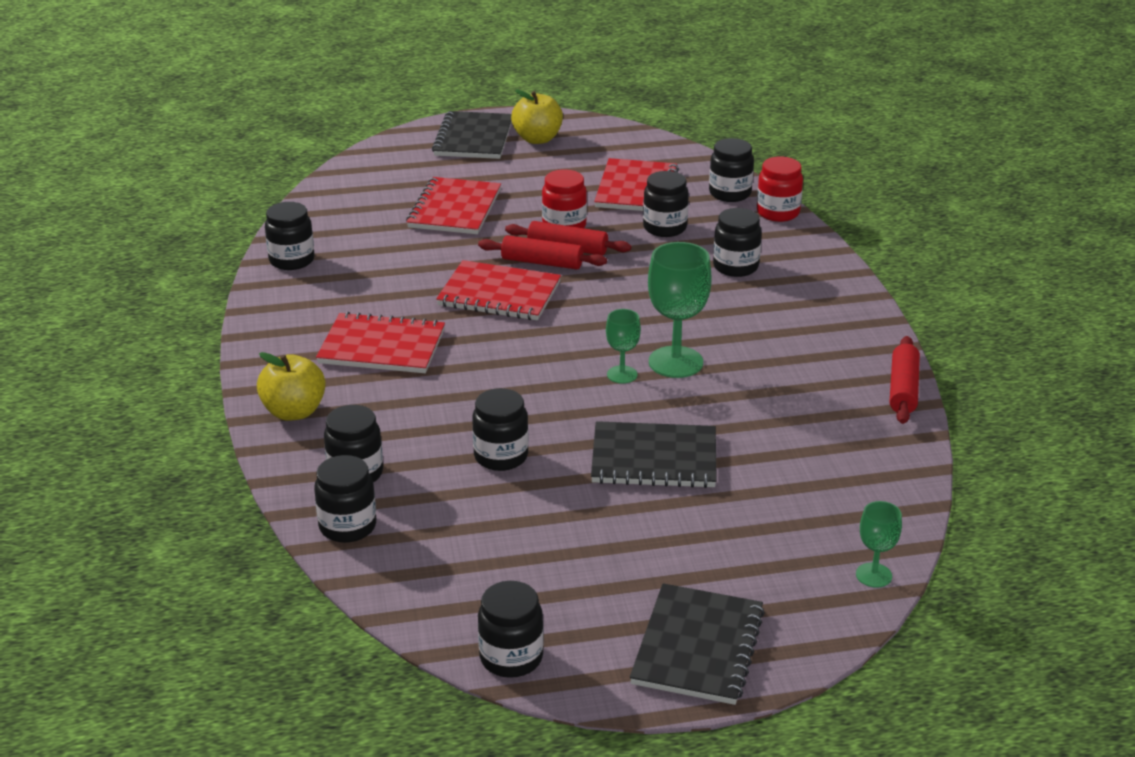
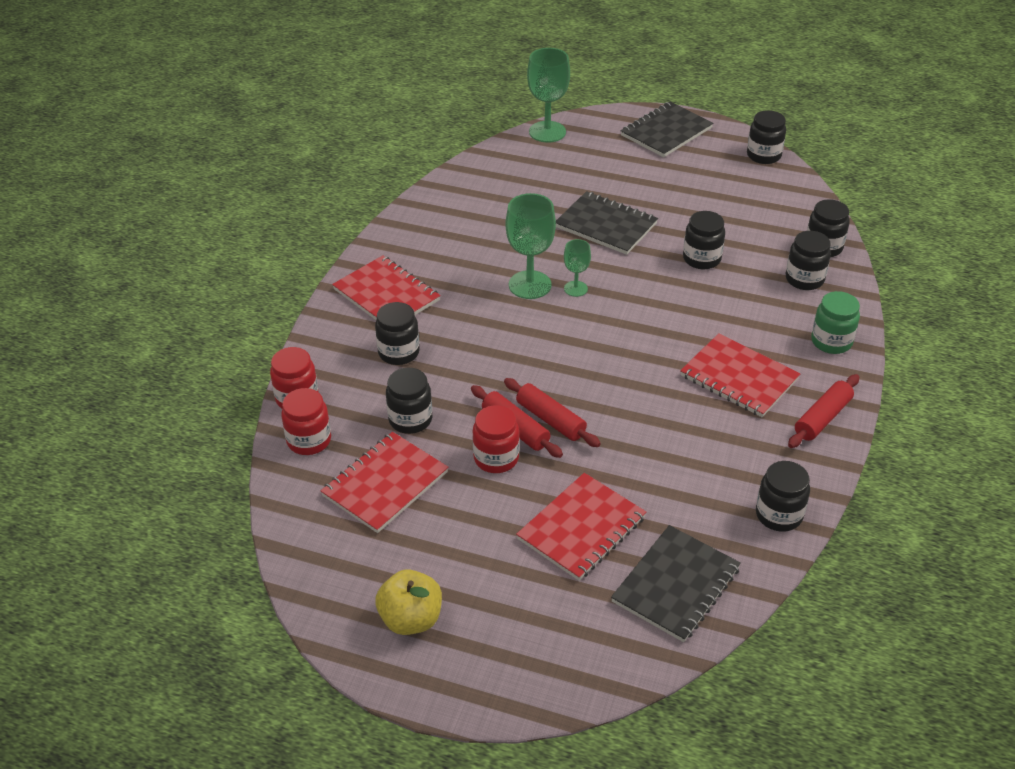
camera: 150 degrees left, 10 degrees up
yellow apple [257,352,326,421] -> green jar [811,291,860,354]
black notebook [432,111,512,159] -> black notebook moved to [611,525,741,642]
red notebook [436,260,561,320] -> red notebook moved to [332,255,441,320]
black jar [709,138,754,202] -> red jar [281,388,331,455]
green goblet [856,501,902,588] -> green goblet [527,48,570,143], size x1.82
red rolling pin [890,336,920,424] -> red rolling pin moved to [788,374,859,448]

